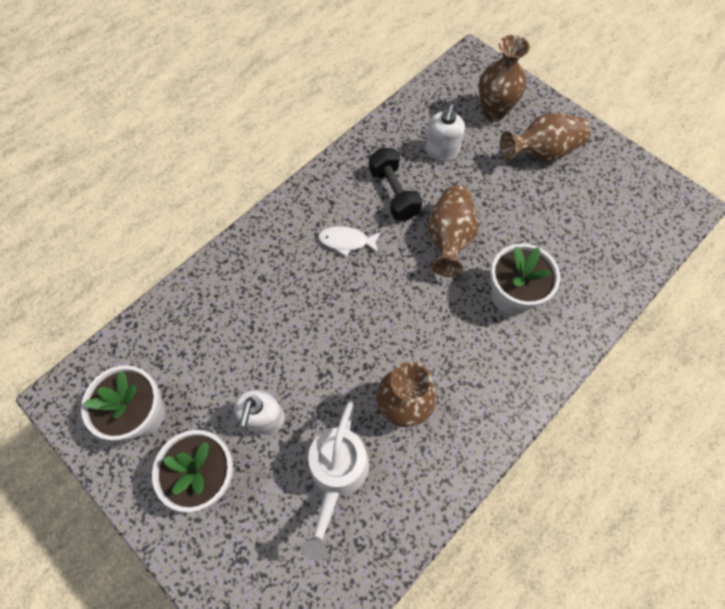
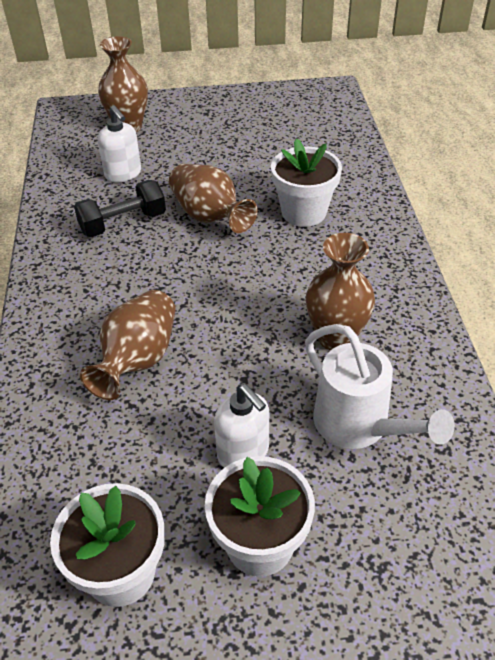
camera: 50 degrees left, 20 degrees down
white fish [318,226,381,257] -> none
black dumbbell [369,148,423,220] -> black dumbbell turned 45 degrees counterclockwise [74,180,166,237]
brown vase [500,113,591,162] -> brown vase moved to [80,290,176,400]

